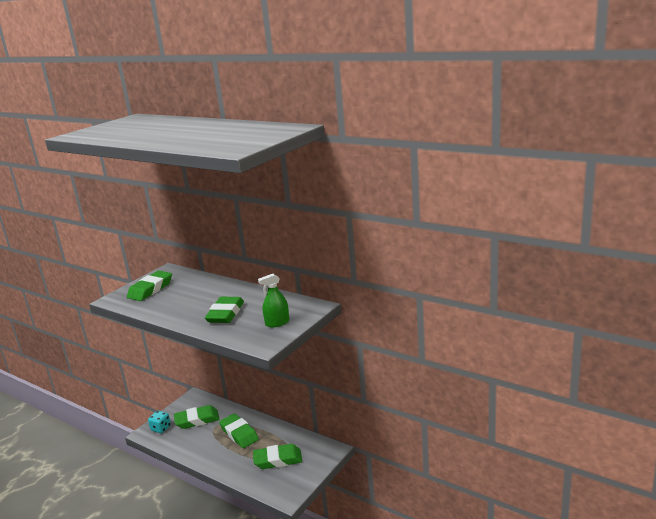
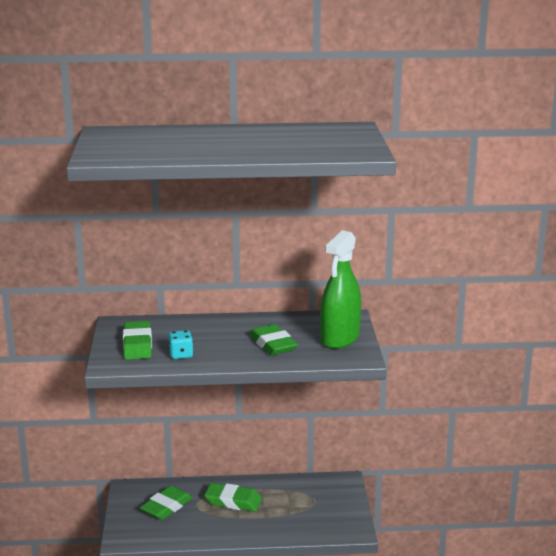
camera: 40 degrees left, 0 degrees up
turquoise dice [148,411,171,433] -> turquoise dice moved to [168,330,194,359]
green eraser [253,444,302,469] -> none
green spray bottle [258,274,289,328] -> green spray bottle [320,230,361,349], size x1.94

